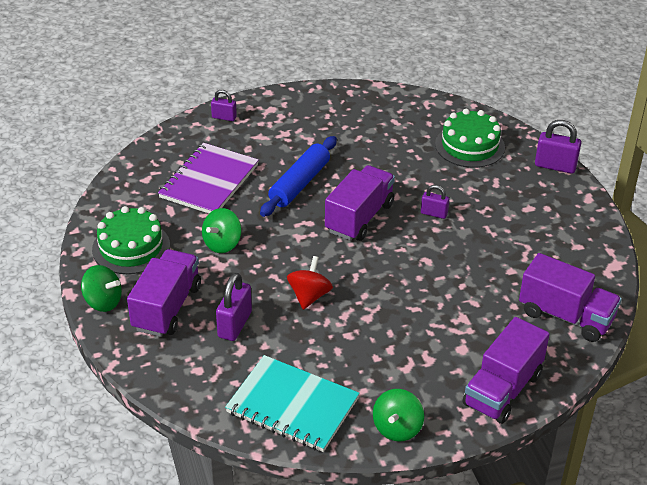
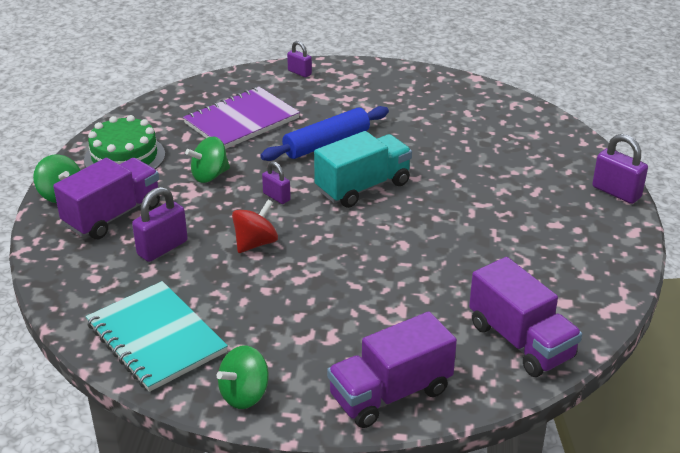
camera: 25 degrees right, 5 degrees down
purple truck [325,165,395,241] -> turquoise truck [314,131,412,208]
purple padlock [421,185,449,219] -> purple padlock moved to [262,161,291,204]
green cake [435,109,505,168] -> none

